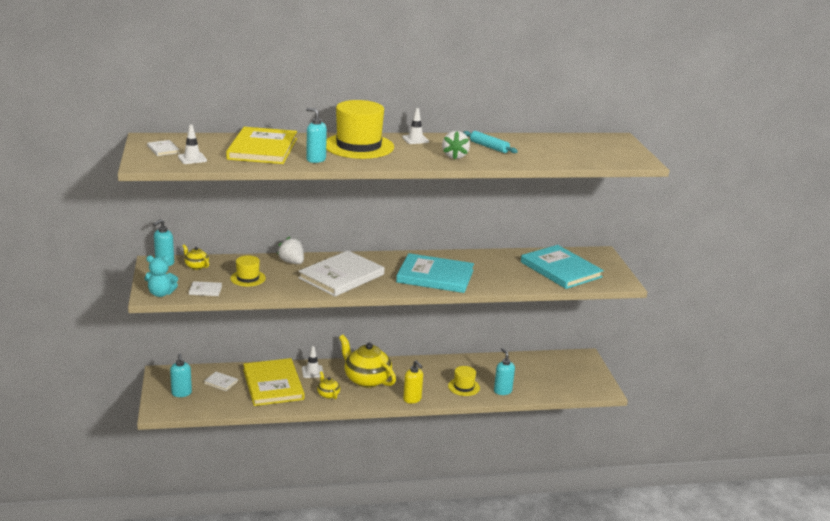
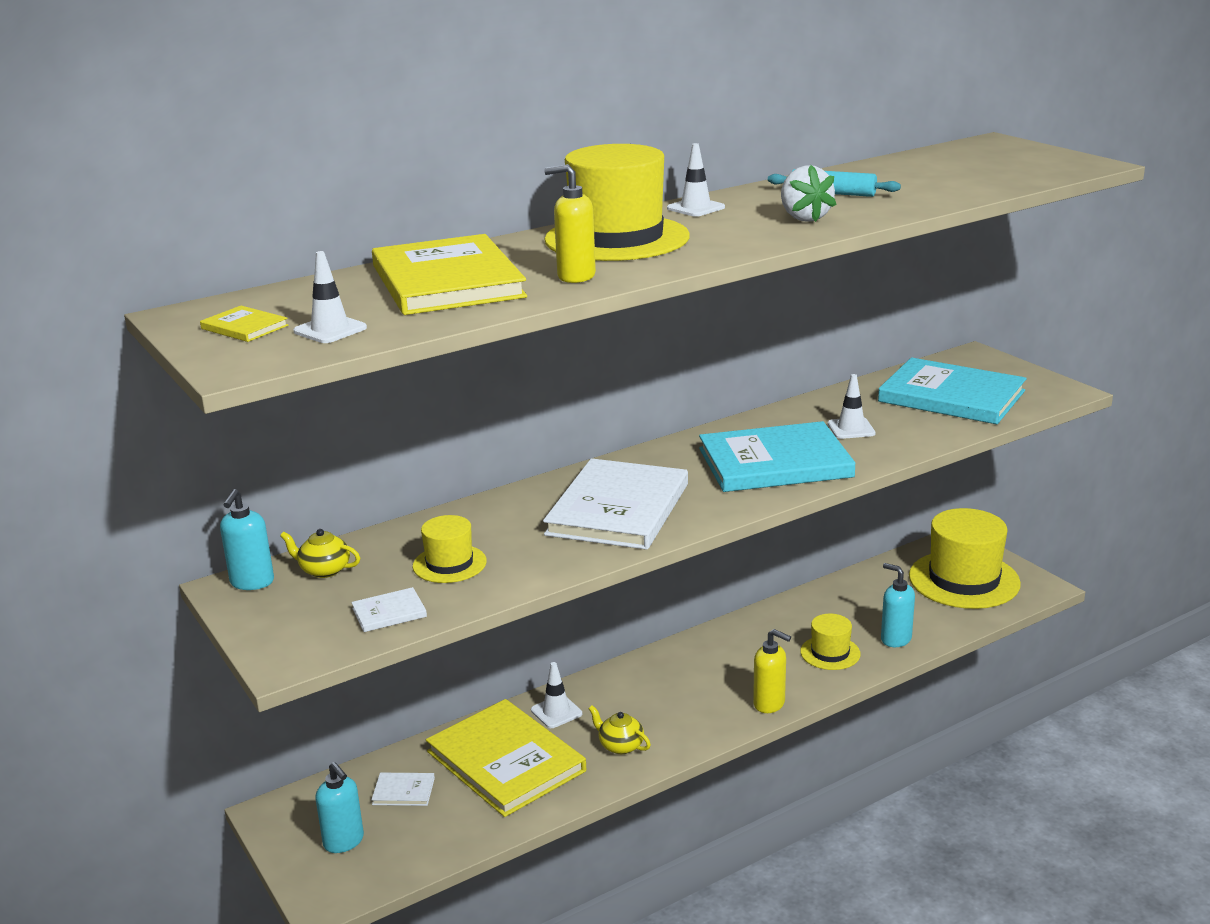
camera: 20 degrees left, 0 degrees up
turquoise teddy bear [145,256,178,297] -> none
white book [147,140,180,156] -> yellow book [200,306,288,342]
white strawberry [277,237,304,264] -> none
turquoise soap dispenser [306,108,327,163] -> yellow soap dispenser [544,164,596,283]
yellow teapot [339,335,396,388] -> none
none -> white traffic cone [828,374,875,439]
none -> yellow hat [909,508,1021,609]

